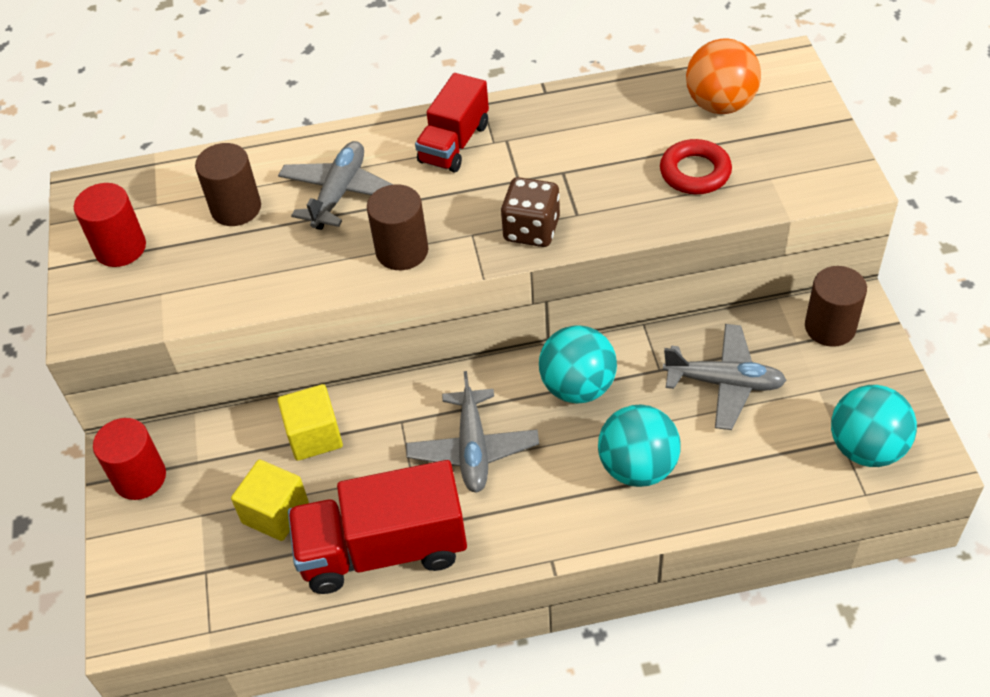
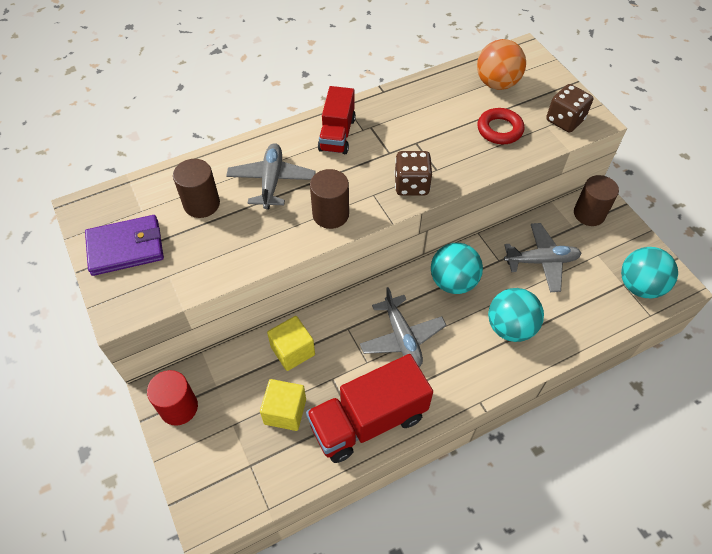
camera: 20 degrees left, 5 degrees up
red cylinder [74,183,146,267] -> purple wallet [85,215,164,276]
none -> brown dice [546,84,593,133]

